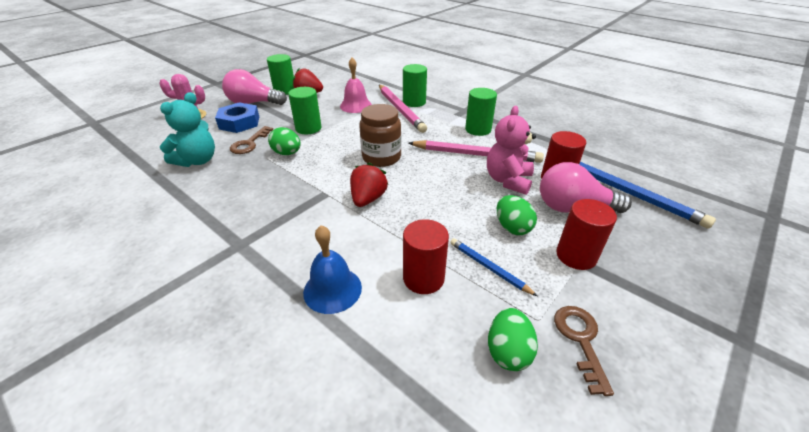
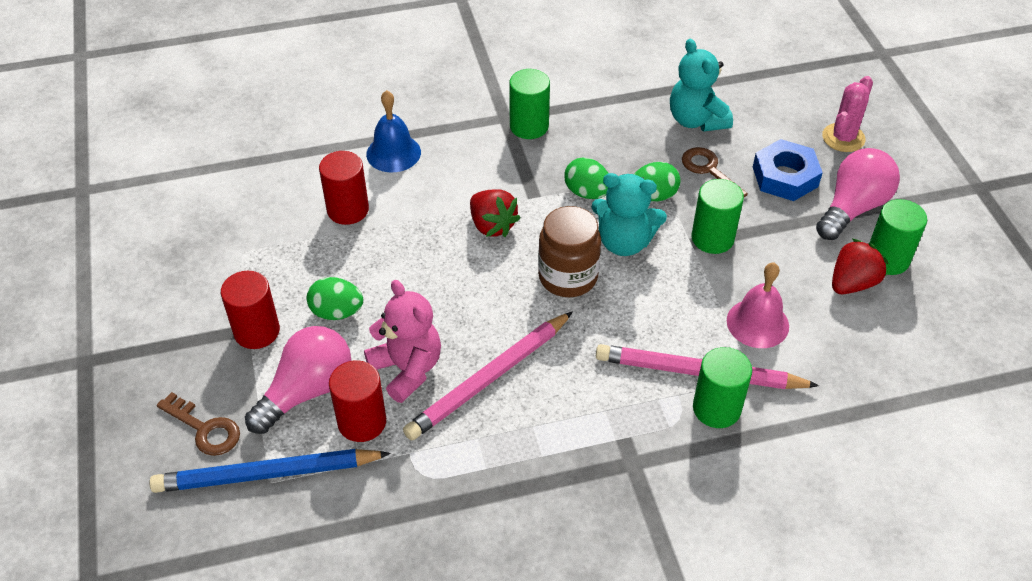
camera: 125 degrees right, 10 degrees up
blue pencil [450,238,537,296] -> none
green cylinder [465,88,497,136] -> green cylinder moved to [509,69,550,139]
green egg [488,308,538,371] -> green egg moved to [564,157,608,199]
brown key [554,306,614,396] -> brown key moved to [157,392,240,456]
none -> turquoise teddy bear [591,173,667,256]

